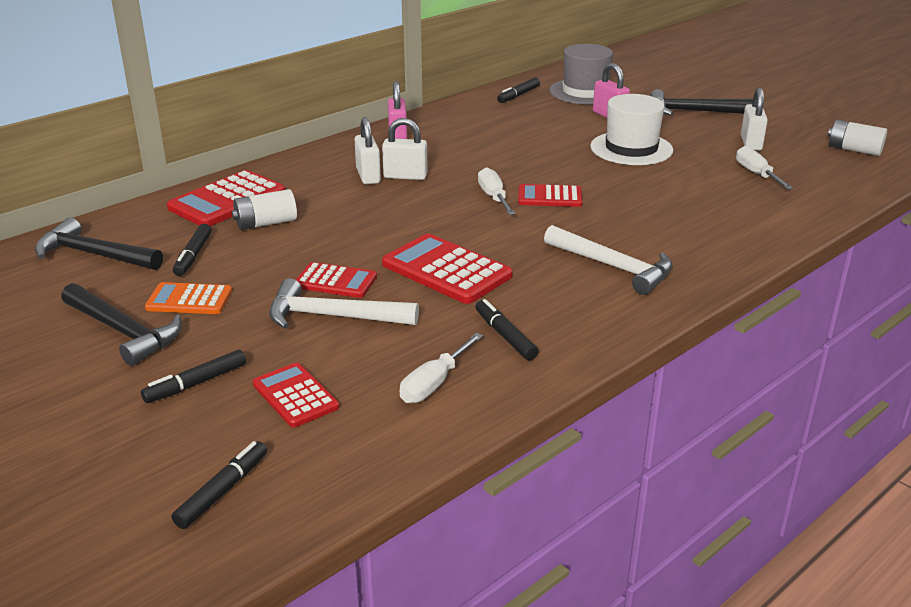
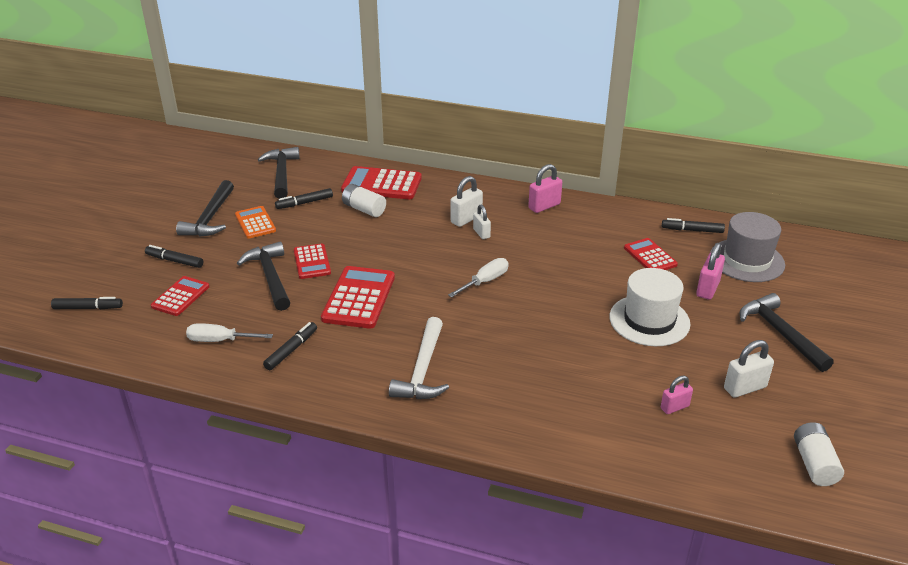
camera: 60 degrees right, 5 degrees up
white hammer [269,278,419,329] -> black hammer [237,241,290,311]
white padlock [382,118,428,180] -> white padlock [473,205,491,239], size x0.66
red calculator [518,184,582,207] -> red calculator moved to [624,238,678,270]
white screwdriver [736,146,794,190] -> pink padlock [661,376,693,414]

